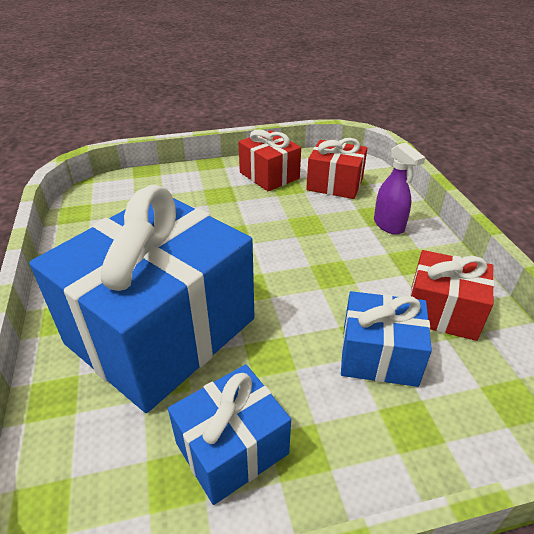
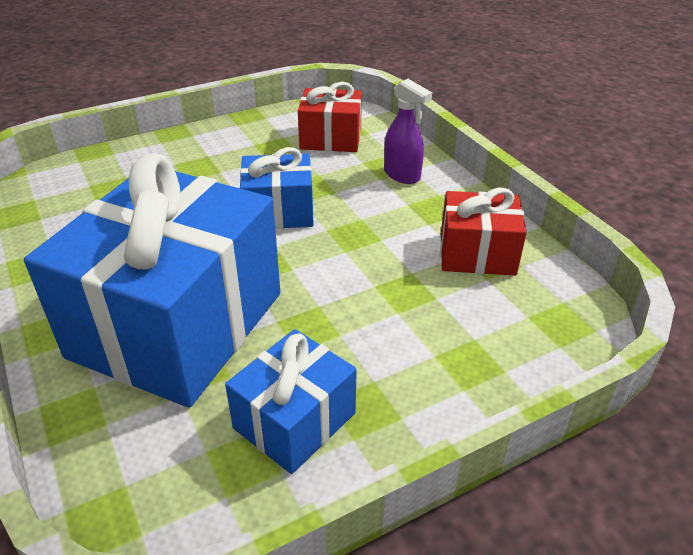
camera: 15 degrees left, 0 degrees up
red gift [238,129,301,191] -> none
blue gift [341,291,432,387] -> blue gift moved to [240,147,314,229]

